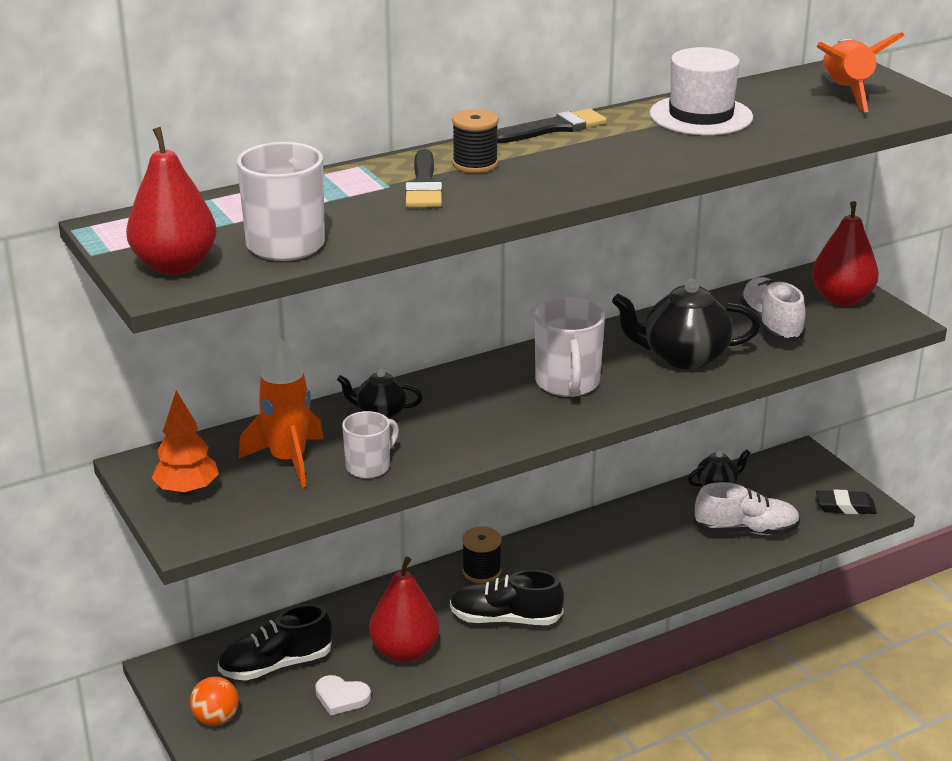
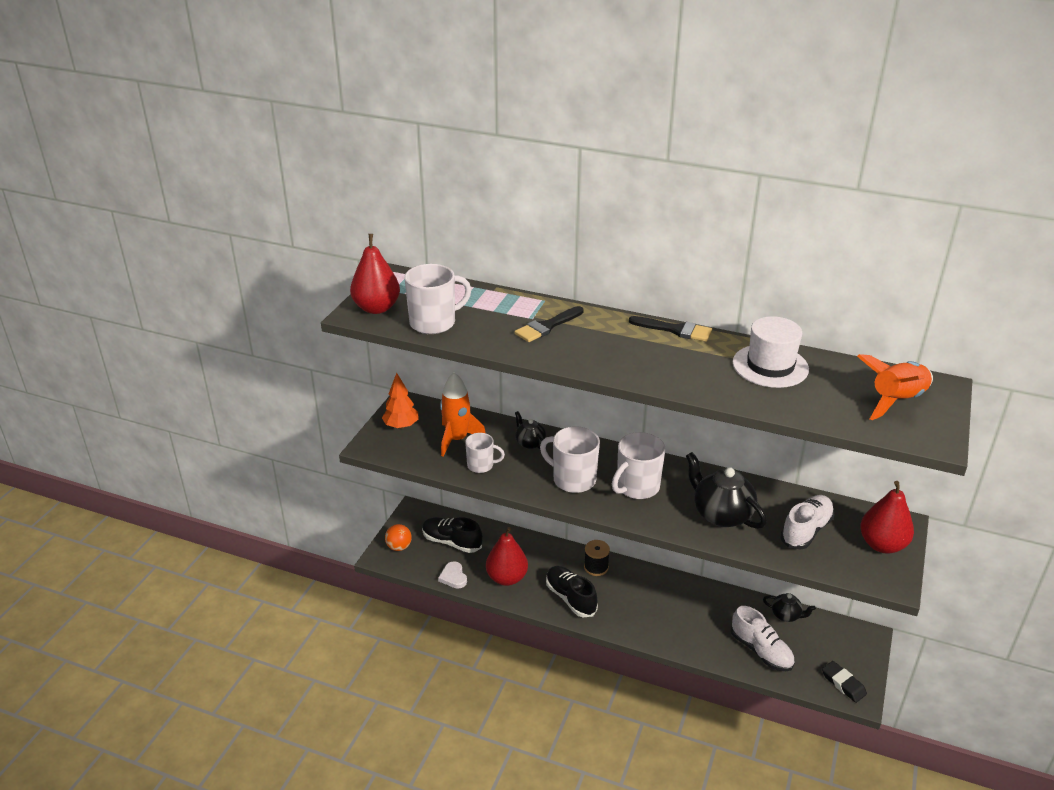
camera: 50 degrees right, 5 degrees up
black spool [452,109,499,173] -> none
none -> white mug [540,426,600,493]

